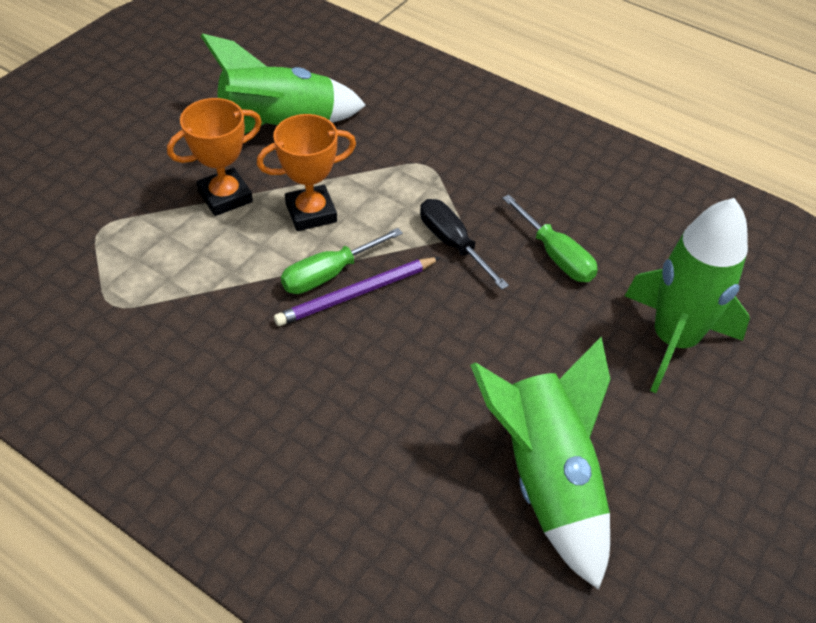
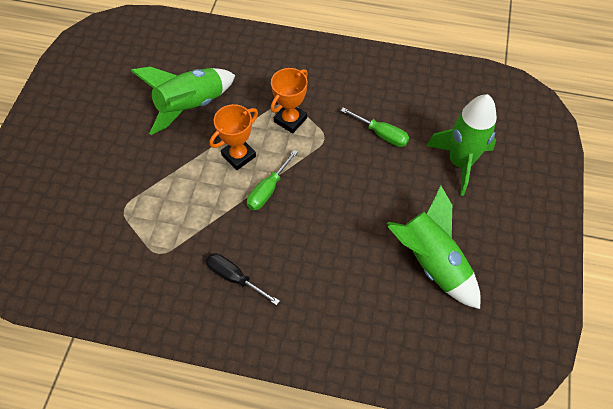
camera: 20 degrees left, 10 degrees up
orange trophy [167,98,262,216] -> orange trophy moved to [271,68,308,133]
purple pencil [274,257,441,326] -> none
black screwdriver [420,199,509,290] -> black screwdriver moved to [206,253,280,305]

